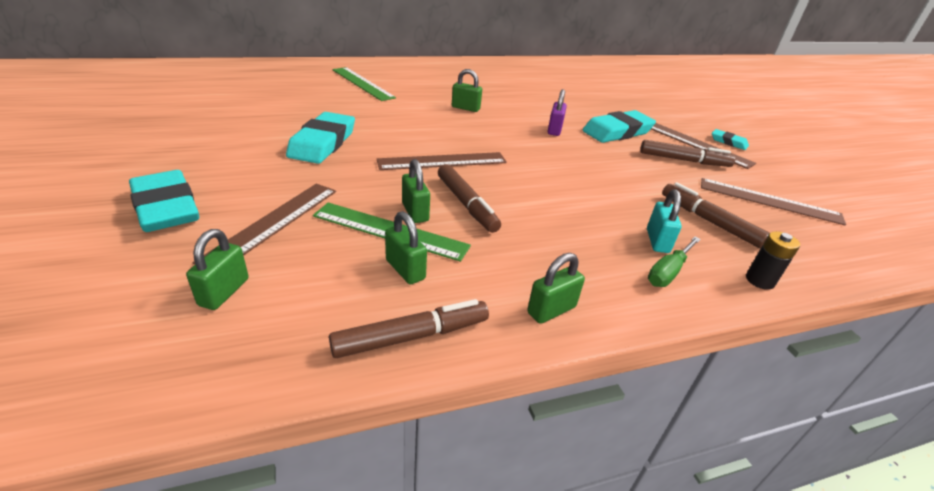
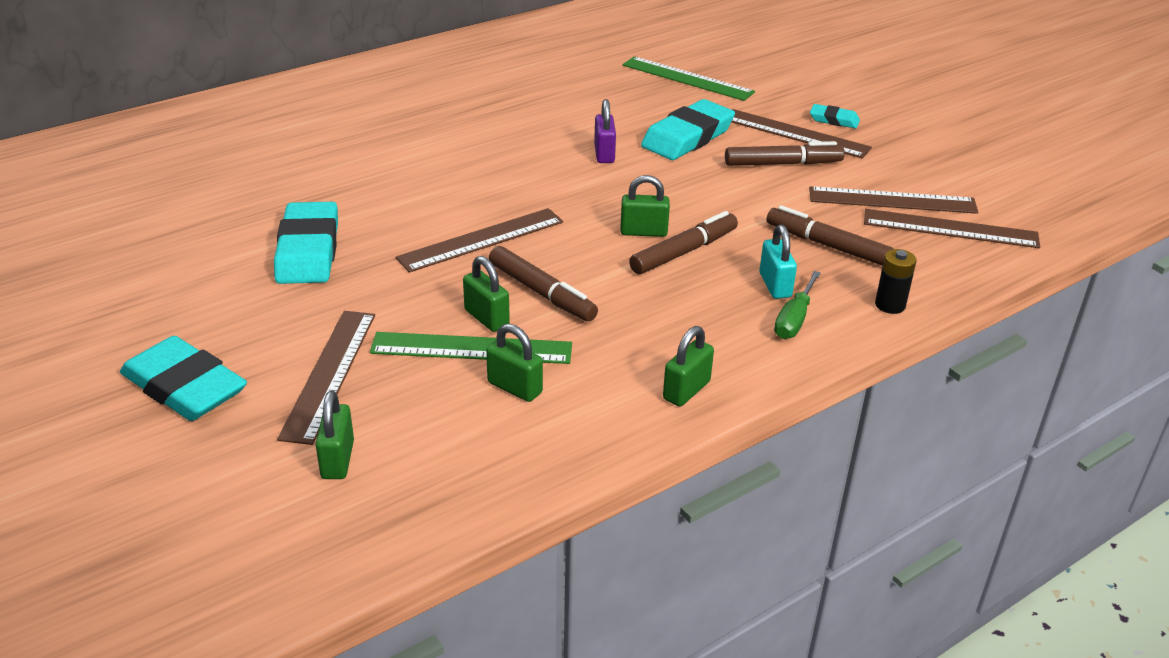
camera: 15 degrees left, 0 degrees up
brown marker [329,299,489,358] -> brown marker moved to [629,211,738,274]
green ruler [332,67,396,101] -> green ruler moved to [622,56,755,101]
green padlock [452,69,482,112] -> green padlock moved to [620,175,670,237]
none -> brown ruler [864,209,1040,248]

